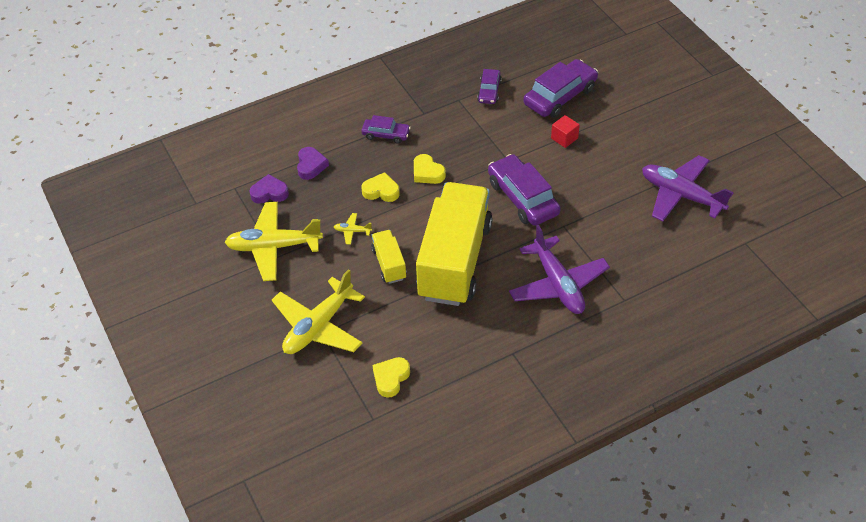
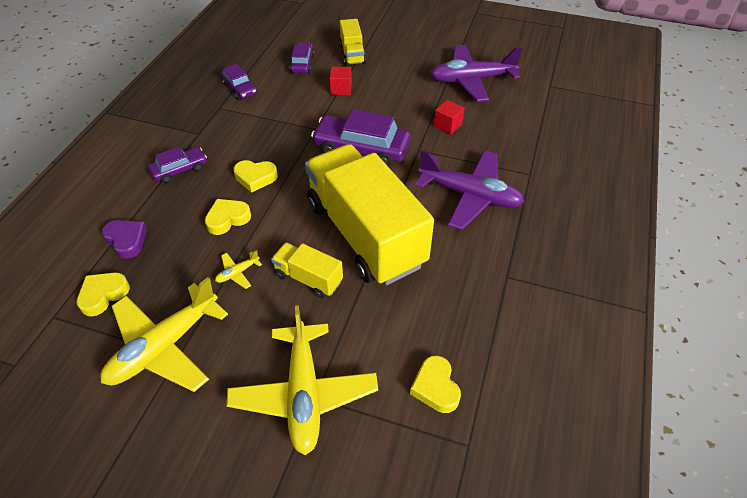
camera: 45 degrees left, 0 degrees up
purple heart [250,174,289,204] -> yellow heart [76,272,130,317]
purple car [523,59,598,118] -> purple car [290,43,315,73], size x0.56
none -> yellow truck [339,19,366,66]
none -> red cube [434,100,465,135]

